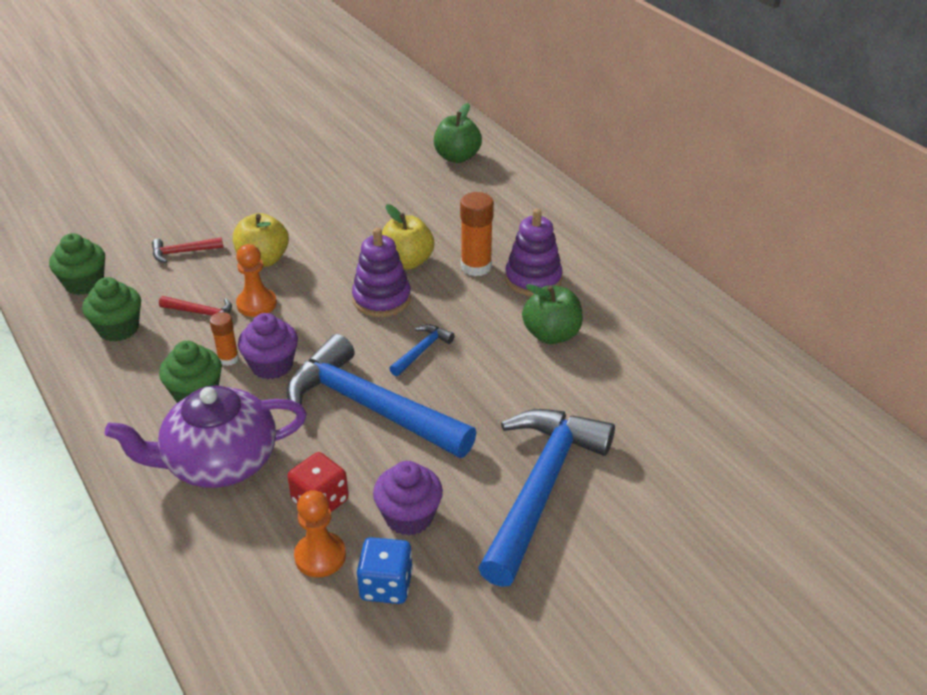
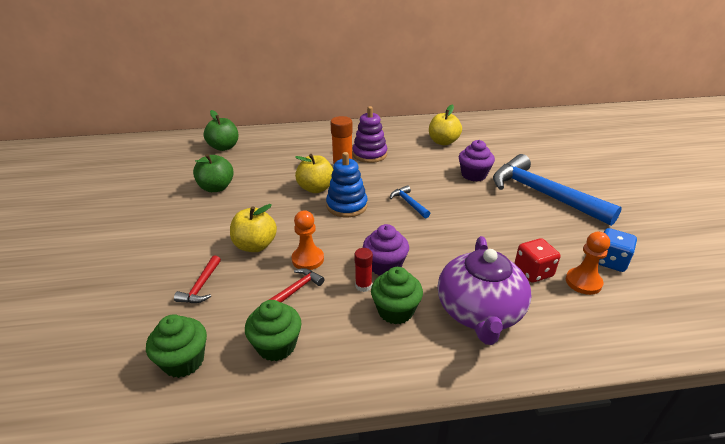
camera: 65 degrees left, 5 degrees down
orange glue stick [210,312,239,366] -> red glue stick [354,248,373,292]
blue hammer [286,334,477,458] -> none
purple stacking toy [352,228,411,317] -> blue stacking toy [326,152,368,217]
purple cupcake [373,461,443,536] -> purple cupcake moved to [459,140,495,182]
green apple [522,284,583,344] -> green apple moved to [193,154,234,192]
none -> yellow apple [429,105,462,145]

